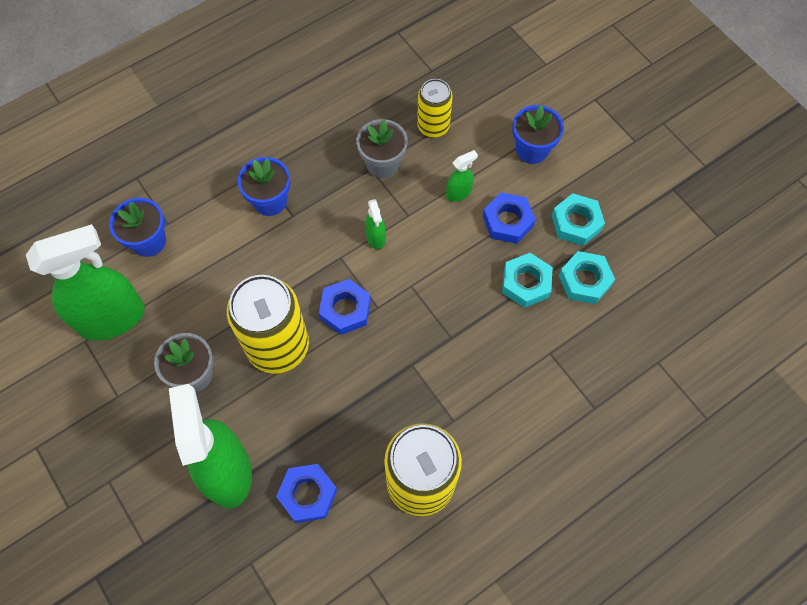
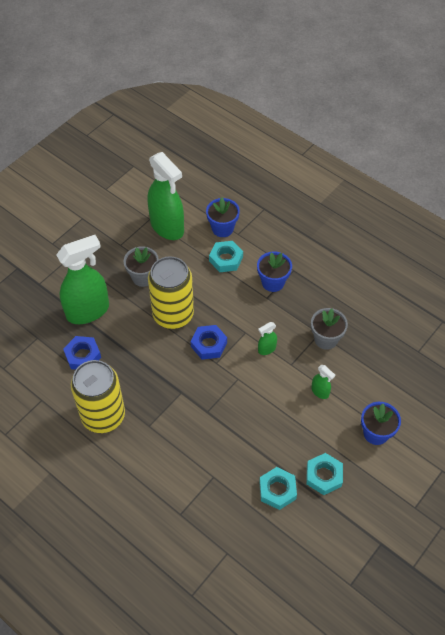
camera: 75 degrees right, 10 degrees down
yellow can [417,79,453,138] -> none
blue nut [483,192,536,244] -> none
turquoise nut [502,253,553,308] -> turquoise nut moved to [209,241,243,272]

